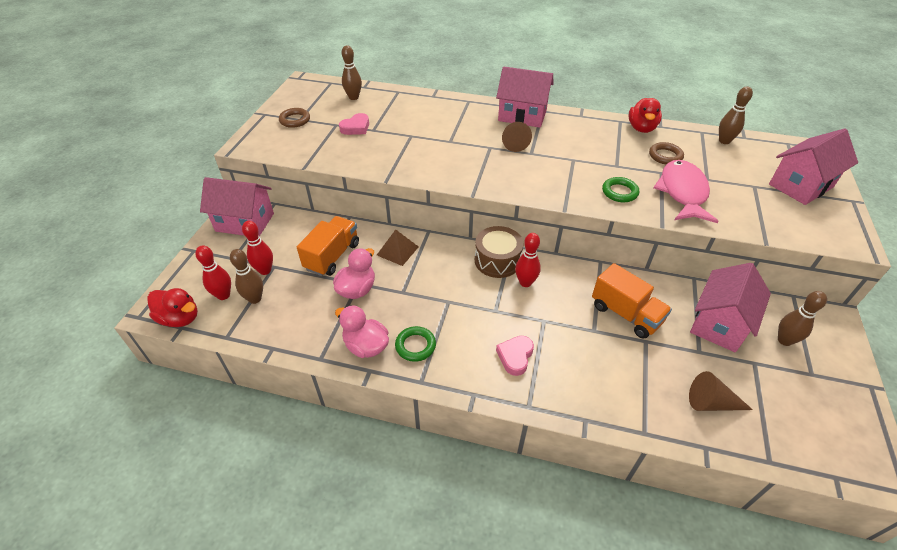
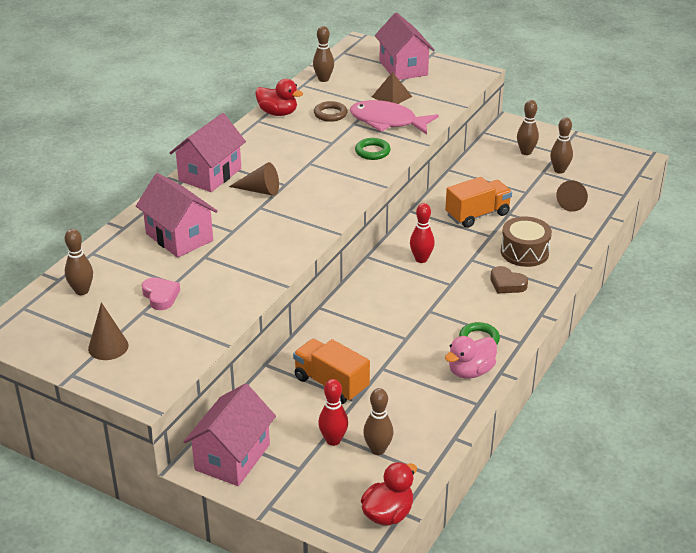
camera: 75 degrees left, 10 degrees down
red bowling pin [195,245,231,300] -> none
brown ring [279,108,310,128] -> brown cone [88,302,129,360]
pink duck [333,248,375,299] -> none
brown pyramid [377,230,418,266] -> brown pyramid moved to [372,72,412,104]
brown drum [475,226,524,278] -> brown drum moved to [501,216,552,267]
pink heart [496,336,534,376] -> brown heart [490,266,528,293]
pink house [690,263,771,352] -> pink house moved to [136,173,218,258]
none -> brown bowling pin [550,117,573,174]

